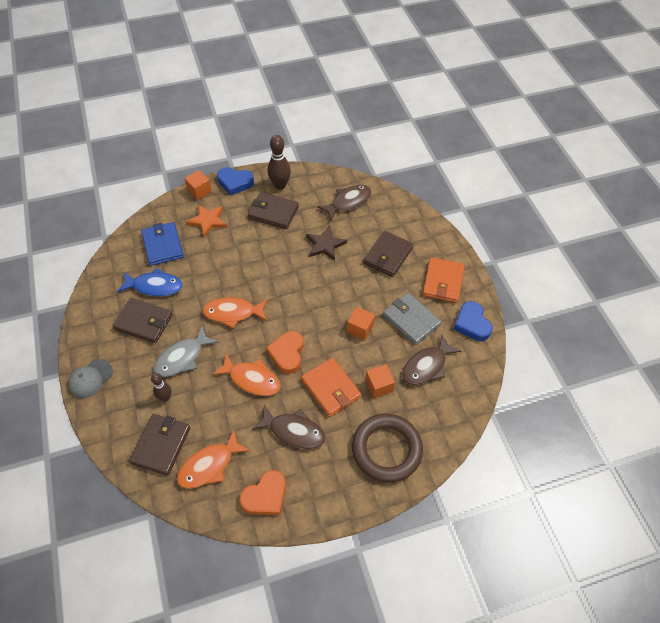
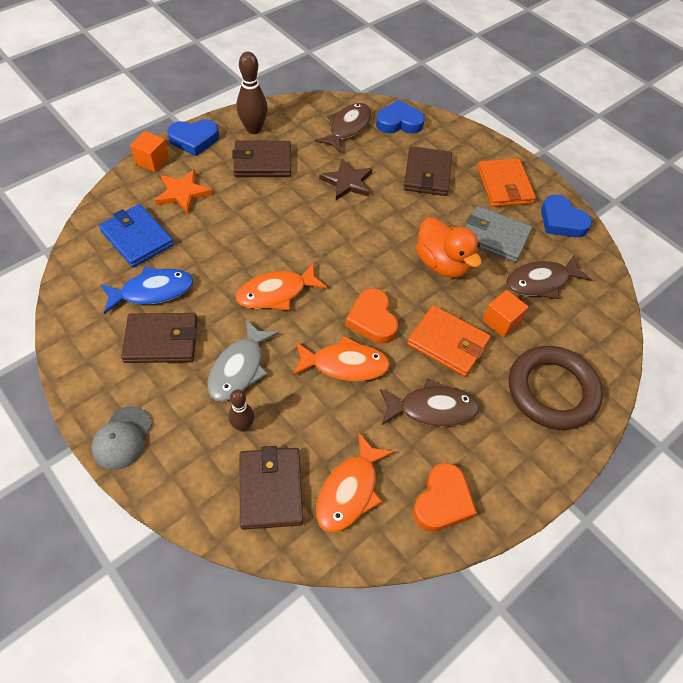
camera: 25 degrees left, 0 degrees up
orange cube [347,307,375,340] -> orange duck [416,217,482,278]
brown fish [402,335,461,385] -> brown fish turned 45 degrees clockwise [506,254,592,299]
none -> blue heart [376,100,425,134]

